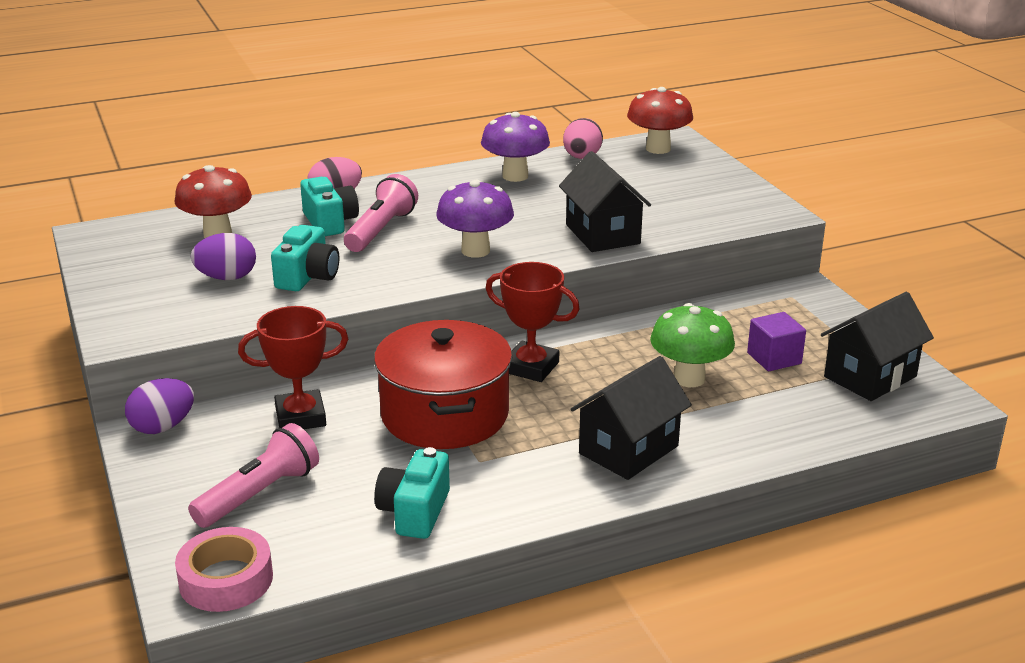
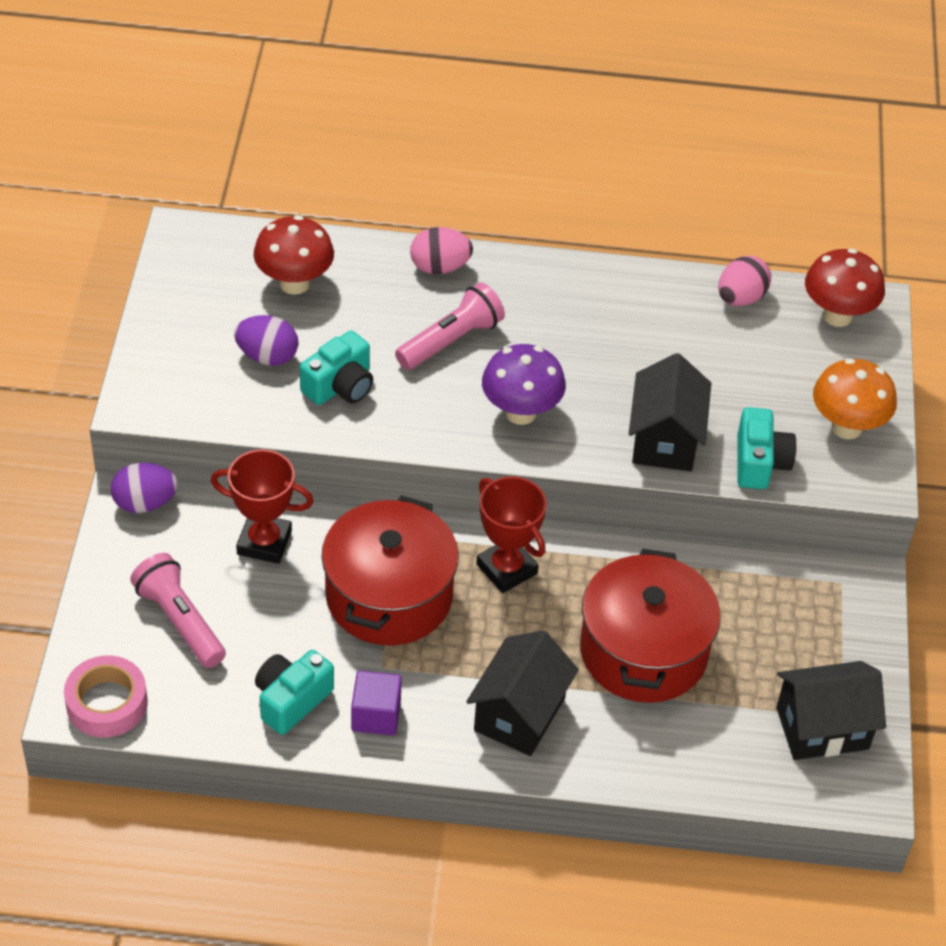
camera: 25 degrees right, 20 degrees up
pink flashlight [188,423,319,528] -> pink flashlight turned 105 degrees counterclockwise [130,553,226,668]
turquoise camera [300,177,359,236] -> turquoise camera moved to [737,407,796,489]
purple mushroom [481,112,550,182] -> none
black house [570,356,692,480] -> black house turned 45 degrees counterclockwise [466,630,579,756]
green mushroom [650,303,735,387] -> red pot [580,548,720,703]
purple cube [747,312,806,371] -> purple cube moved to [351,671,402,736]
none -> orange mushroom [813,358,897,439]

